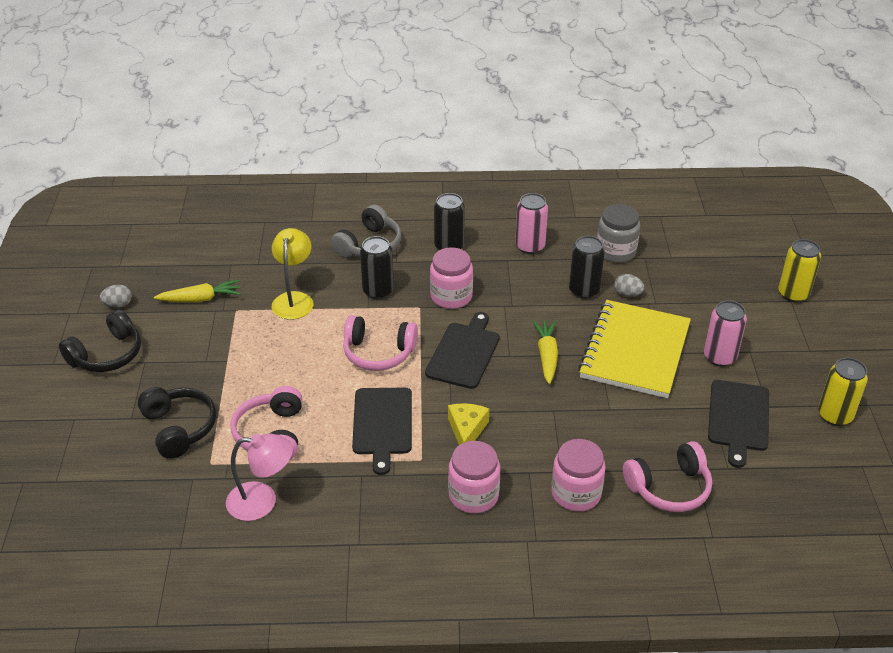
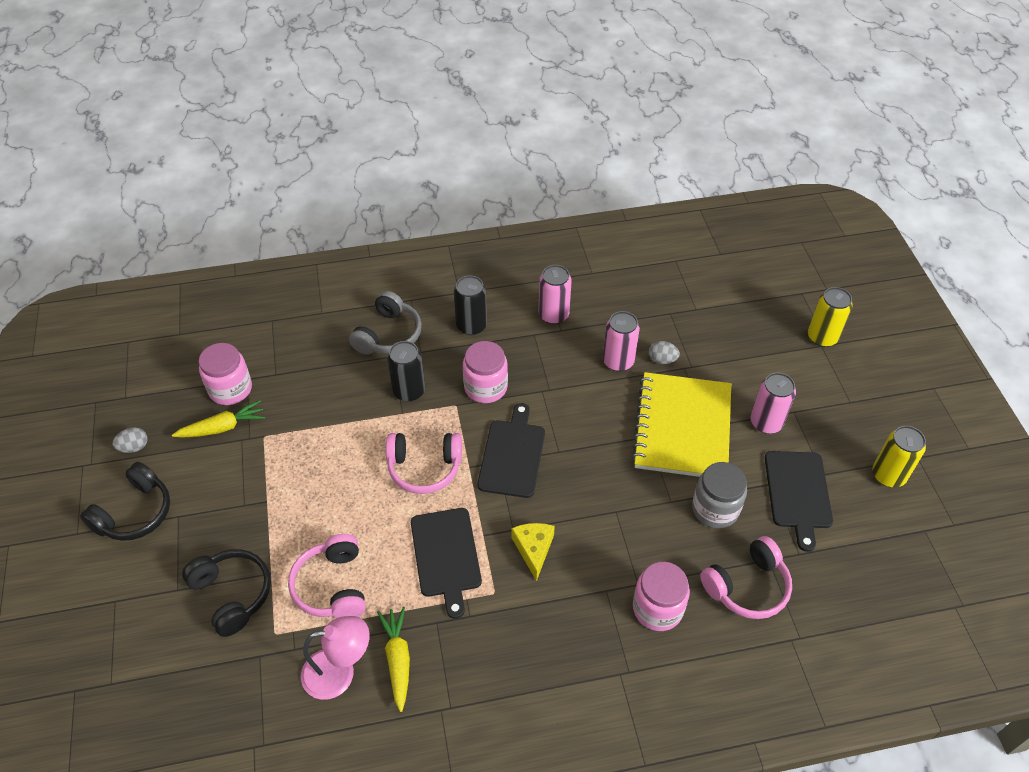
camera: 10 degrees left, 10 degrees up
yellow lamp [272,228,314,320] -> none
pink jar [448,441,500,514] -> pink jar moved to [199,343,252,405]
yellow carrot [532,320,558,384] -> yellow carrot moved to [377,607,410,712]
black can [569,236,605,299] -> pink can [603,311,640,372]
grey jar [597,204,640,263] -> grey jar moved to [692,462,747,528]

